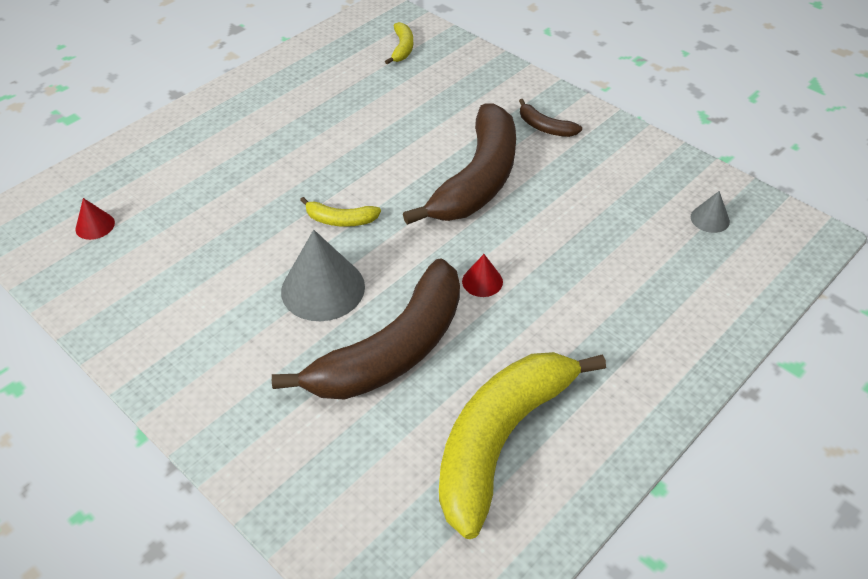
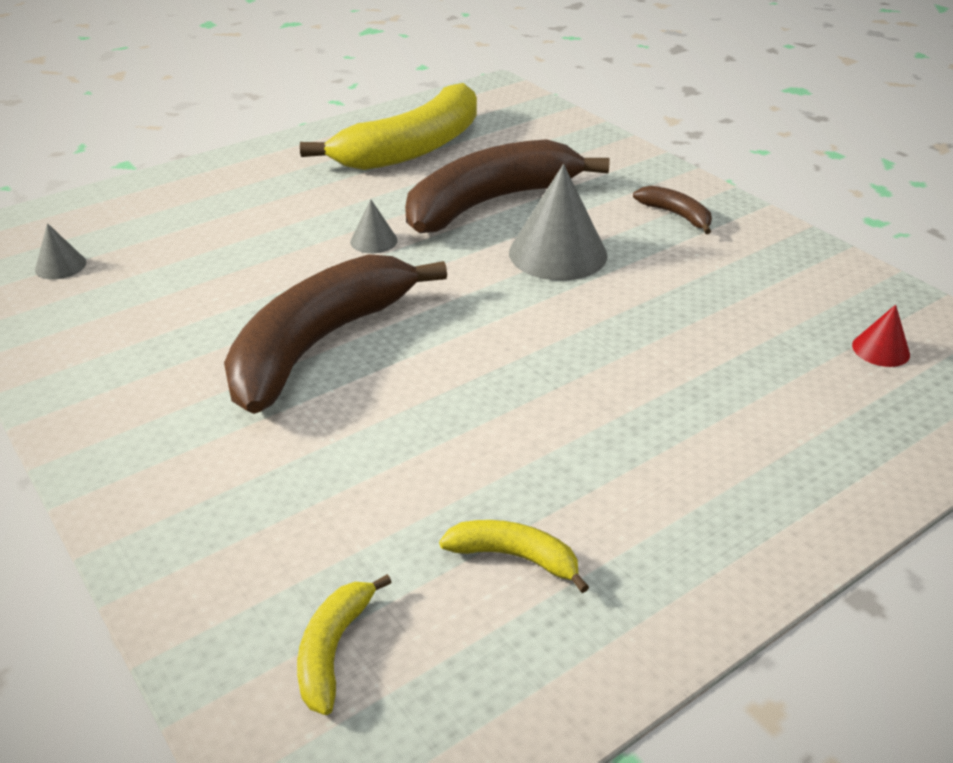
camera: 170 degrees left, 10 degrees down
yellow banana [300,197,381,227] -> yellow banana moved to [439,520,589,593]
red cone [462,254,503,297] -> grey cone [350,199,398,253]
brown banana [519,99,582,137] -> brown banana moved to [633,186,712,234]

